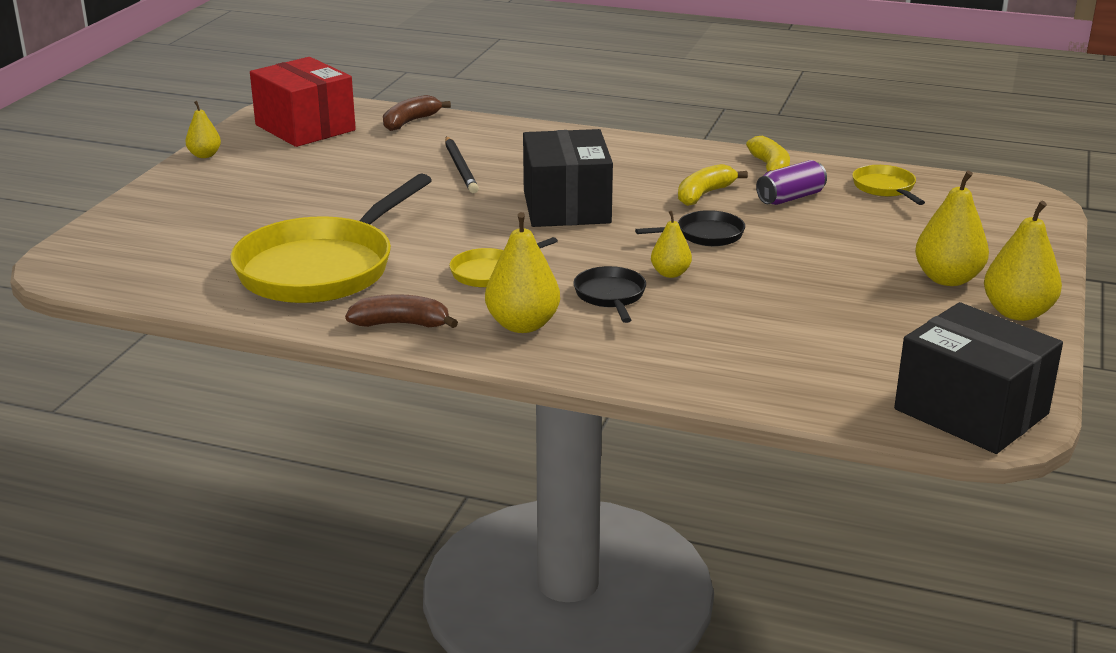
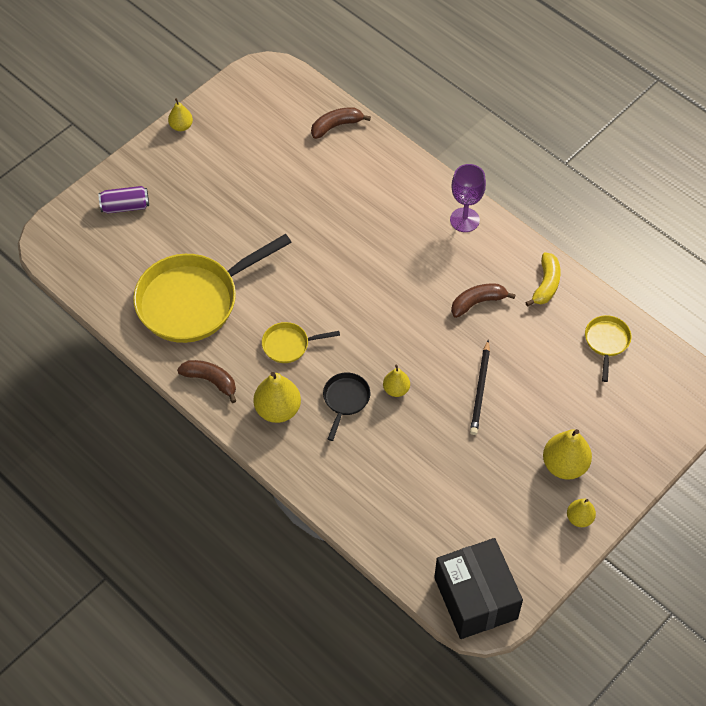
camera: 25 degrees right, 30 degrees up
red box [250,57,356,147] -> none
black pencil [445,137,479,193] -> black pencil moved to [470,340,490,435]
black box [523,129,613,227] -> none
black pan [635,210,745,246] -> none
yellow banana [678,164,748,206] -> brown banana [451,283,516,318]
purple can [756,160,827,205] -> purple can moved to [98,186,149,213]
yellow pear [984,201,1062,321] -> yellow pear [567,498,596,527], size x0.58
none -> purple goblet [450,164,486,232]

